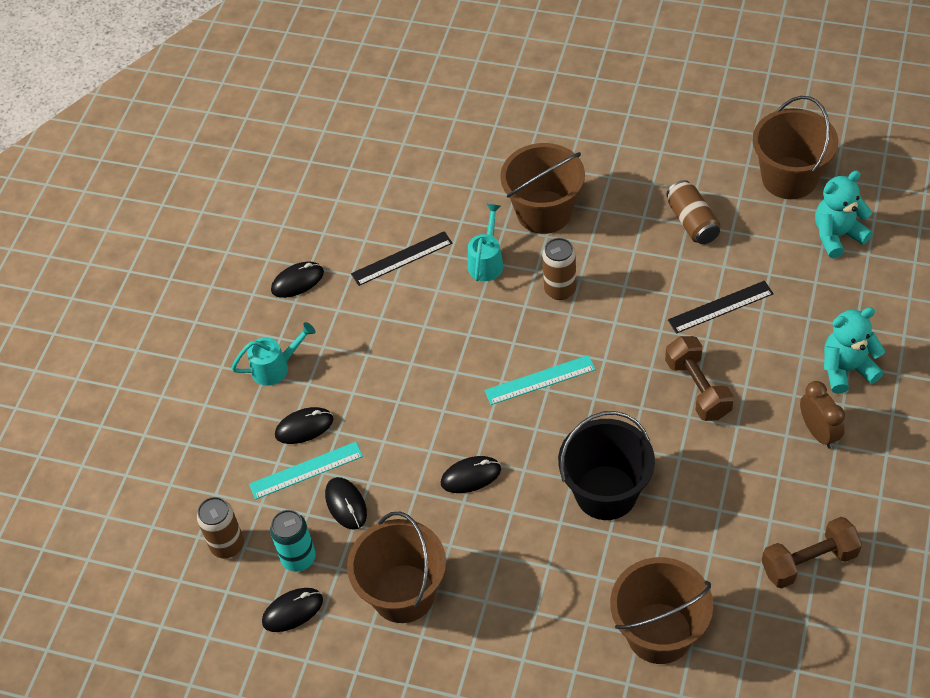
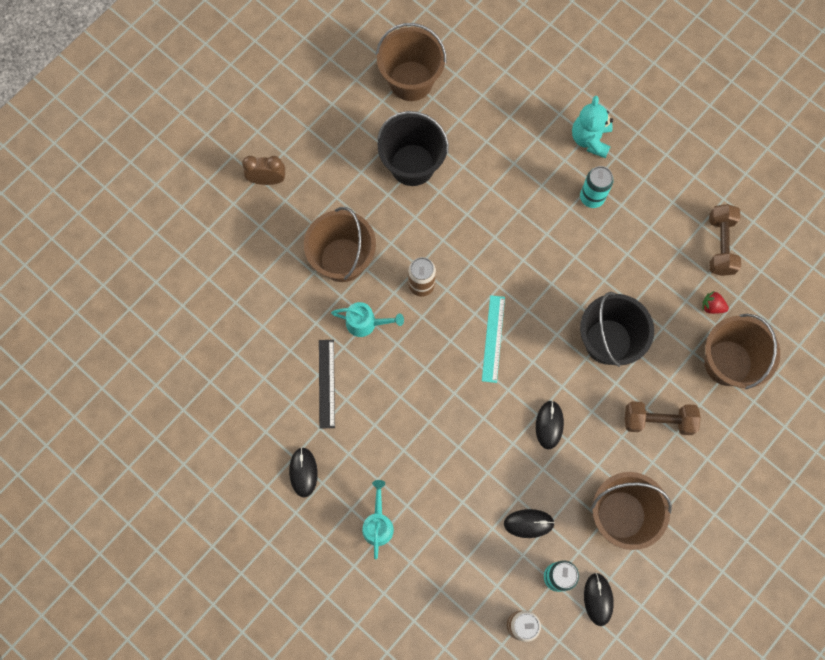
camera: 70 degrees left, 20 degrees up
turquoise ruler [249,442,363,500] -> none
black mouse [275,407,333,444] -> none
turquoise watering can [468,204,504,281] -> turquoise watering can turned 150 degrees clockwise [331,302,404,337]
brown dumbbell [665,336,734,421] -> brown dumbbell moved to [625,401,701,435]
brown can [666,180,720,244] -> black bucket [377,111,449,186]
black ruler [668,281,774,334] -> none
brown clock [800,381,845,449] -> brown clock moved to [242,156,285,185]
turquoise teddy bear [815,171,873,258] -> none
none -> turquoise can [580,166,614,208]
none -> red strawberry [702,291,729,314]

